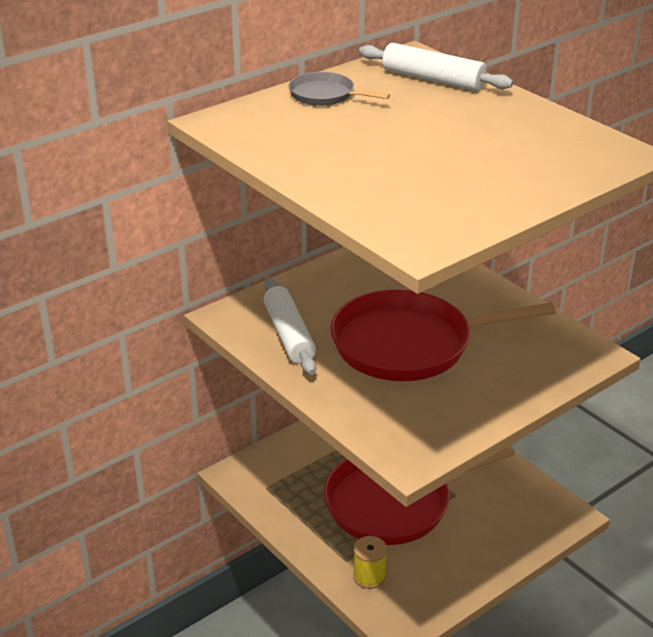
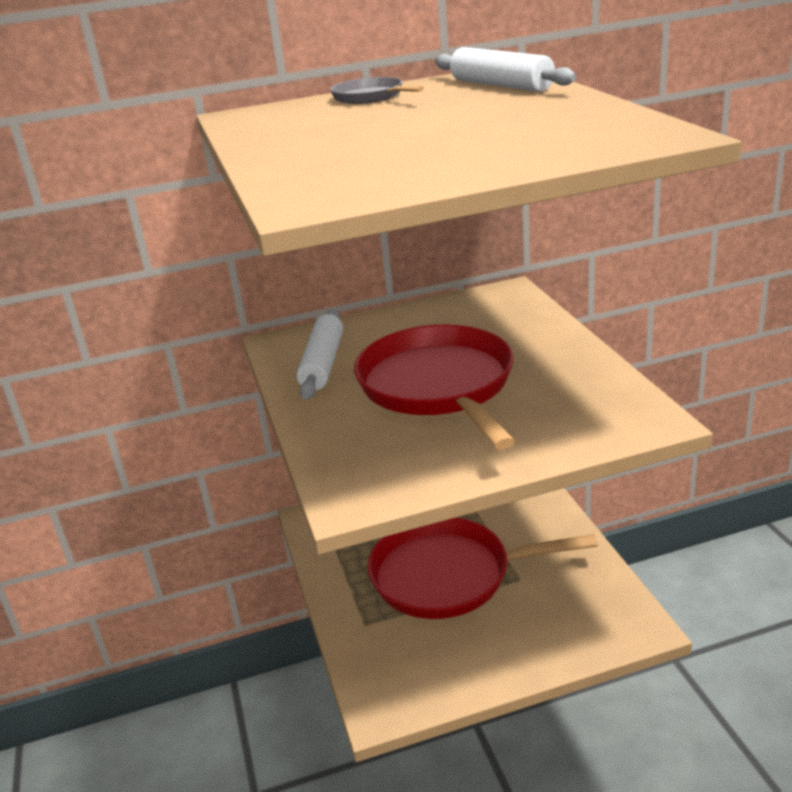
camera: 25 degrees right, 5 degrees down
red pan [330,290,556,381] -> red pan turned 60 degrees clockwise [354,325,515,450]
yellow spool [353,536,387,589] -> none

